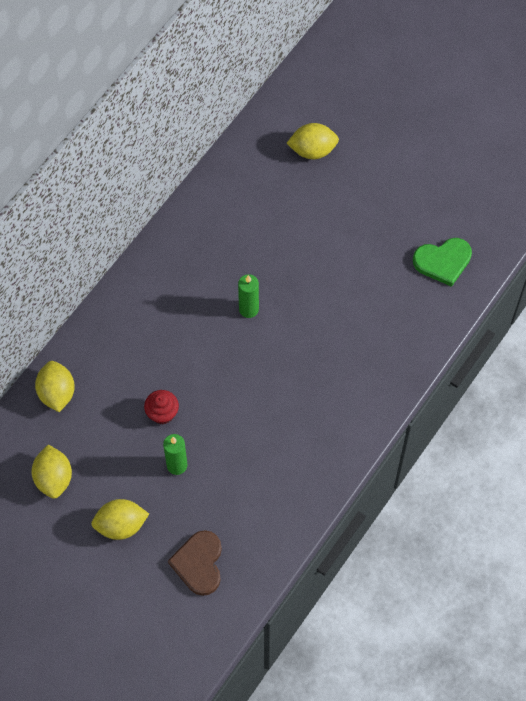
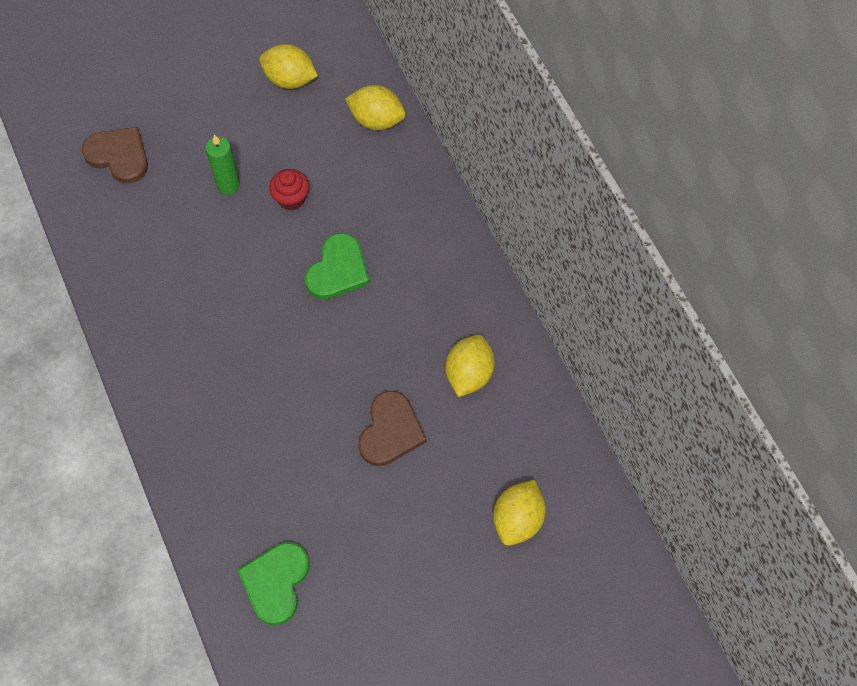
camera: 120 degrees right, 0 degrees up
yellow lemon [91,499,149,540] -> yellow lemon moved to [446,335,495,397]
green candle [238,274,259,318] -> none
none -> green heart [305,233,370,300]
none -> brown heart [358,390,427,466]

